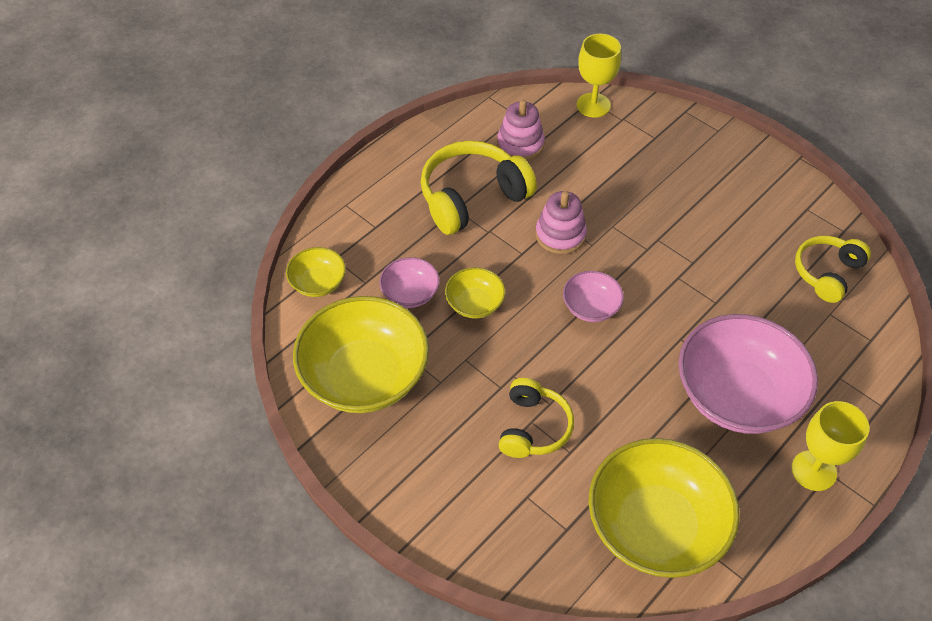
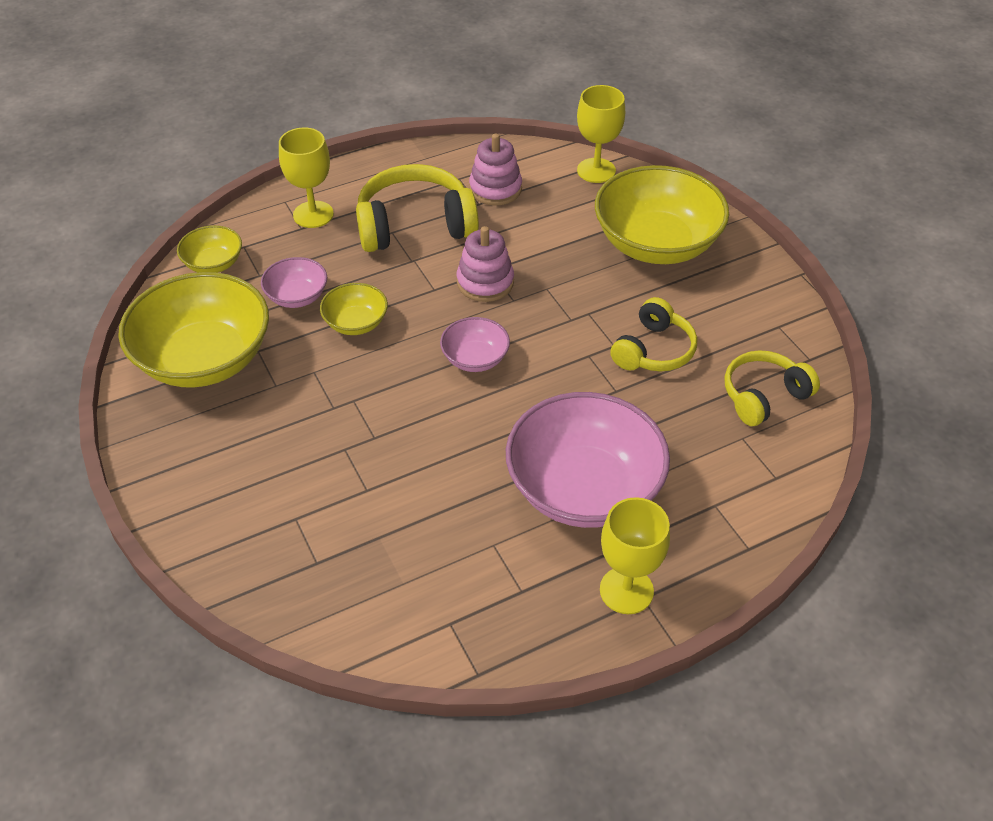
camera: 20 degrees right, 5 degrees down
yellow headphones [499,378,574,458] -> yellow headphones moved to [610,297,697,372]
yellow bowl [589,438,740,578] -> yellow bowl moved to [595,165,729,264]
none -> yellow goblet [279,127,334,228]

